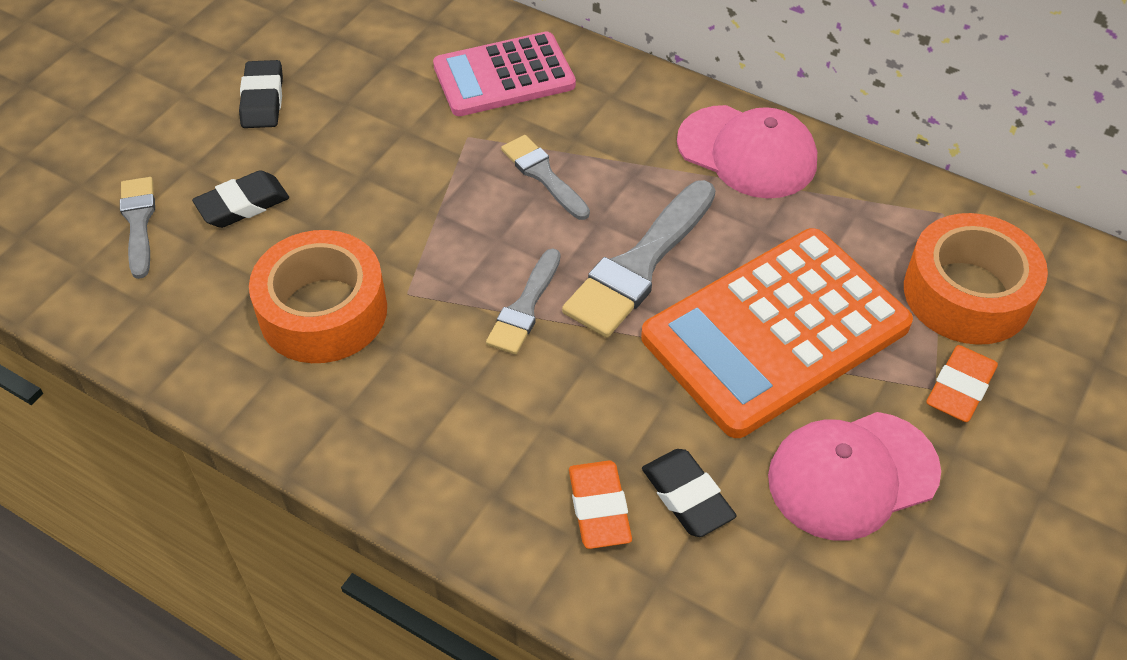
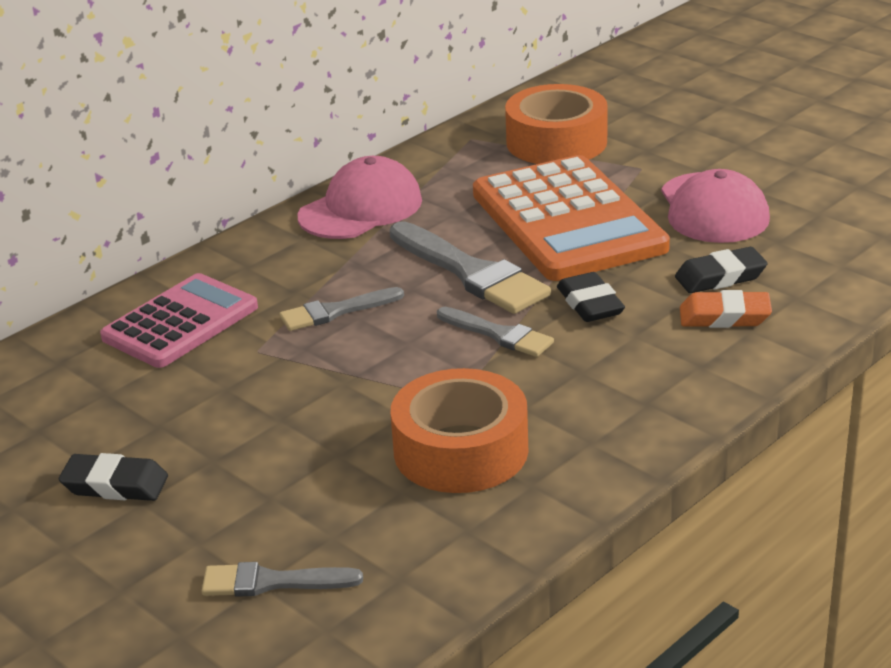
camera: 75 degrees left, 20 degrees down
black eraser [192,170,289,228] -> black eraser moved to [557,272,625,322]
pink calculator [433,31,576,116] -> pink calculator turned 135 degrees counterclockwise [100,273,258,368]
orange eraser [926,345,998,422] -> none

